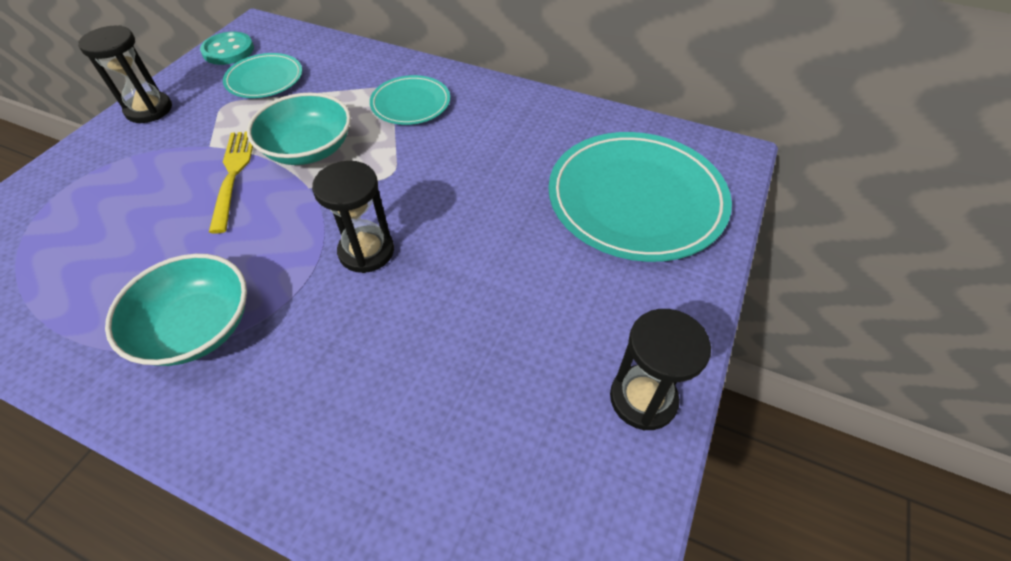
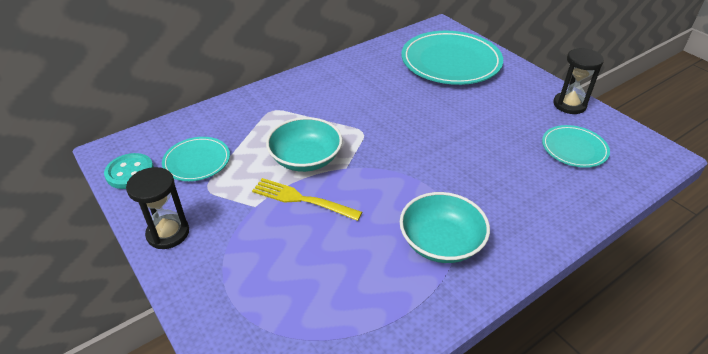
camera: 60 degrees left, 10 degrees down
black hourglass [312,161,394,273] -> none
turquoise plate [370,75,450,125] -> turquoise plate moved to [542,125,610,168]

